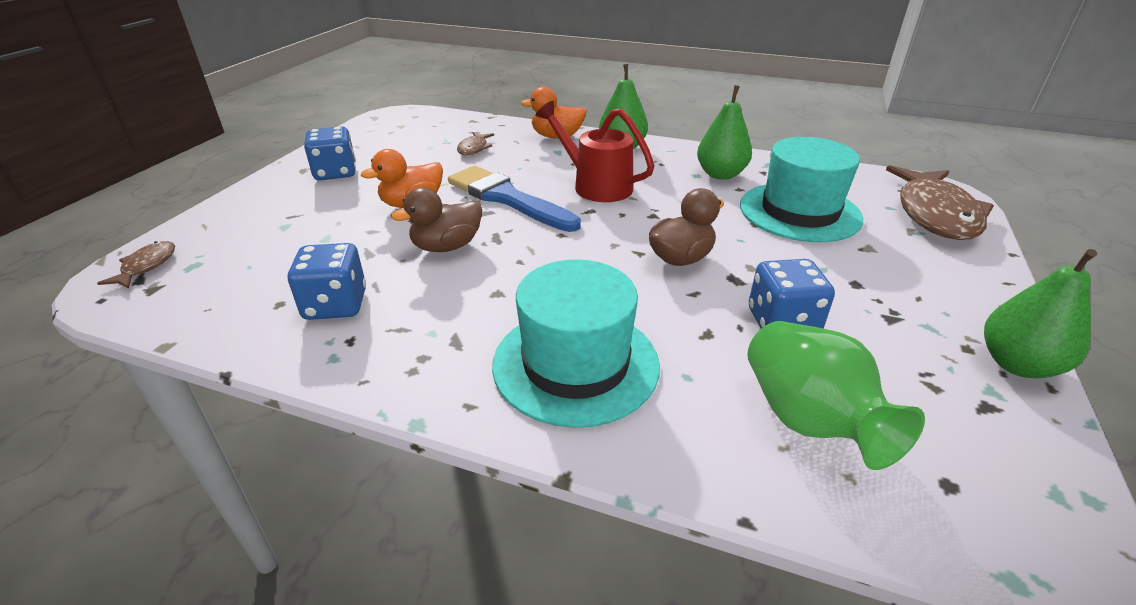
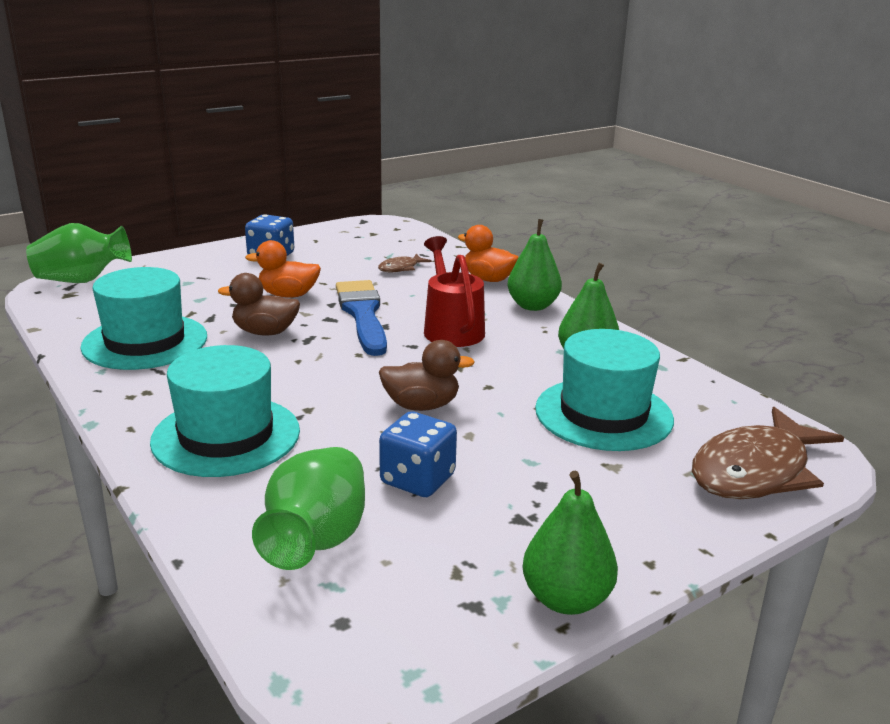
camera: 35 degrees right, 10 degrees down
brown fish [97,241,175,289] -> green vase [26,223,132,283]
blue dice [288,243,366,320] -> turquoise hat [80,267,207,370]

